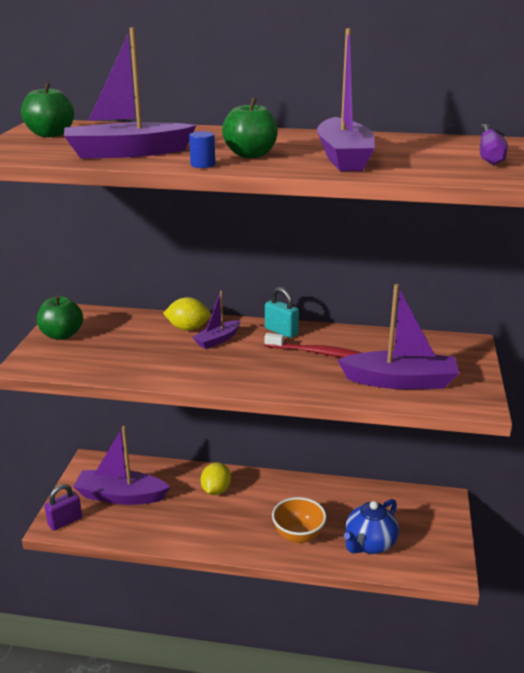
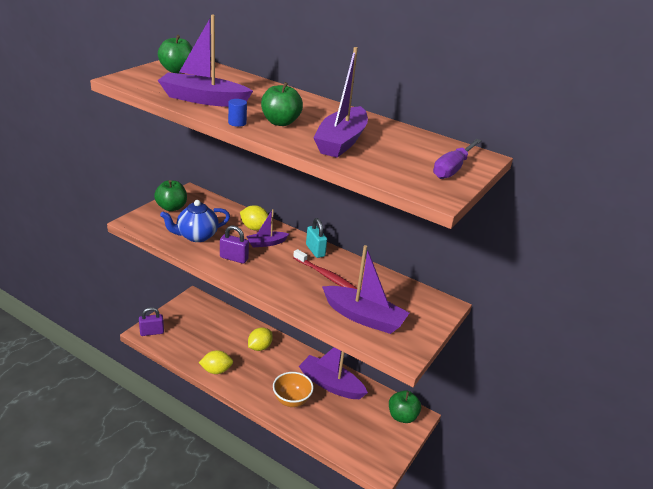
camera: 20 degrees right, 5 degrees up
purple boat [73,426,170,505] -> purple boat moved to [299,347,368,399]
blue teapot [344,499,399,554] -> blue teapot moved to [160,200,230,242]
none -> yellow lemon [199,350,233,374]
none -> purple padlock [220,225,249,264]
none -> green apple [389,390,421,423]

